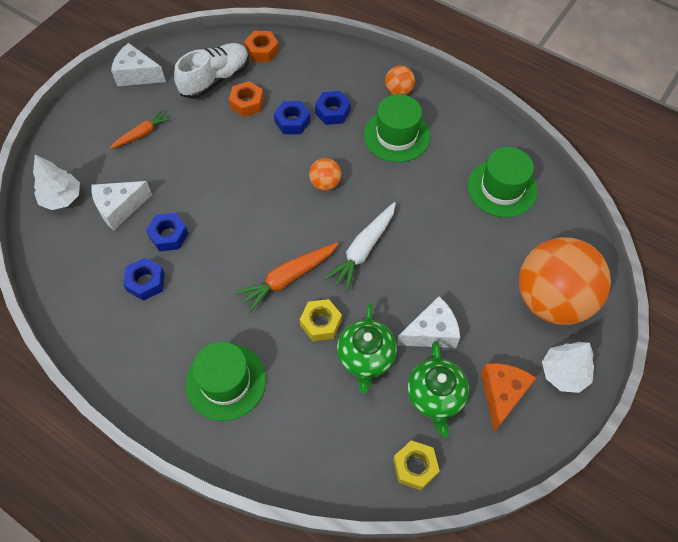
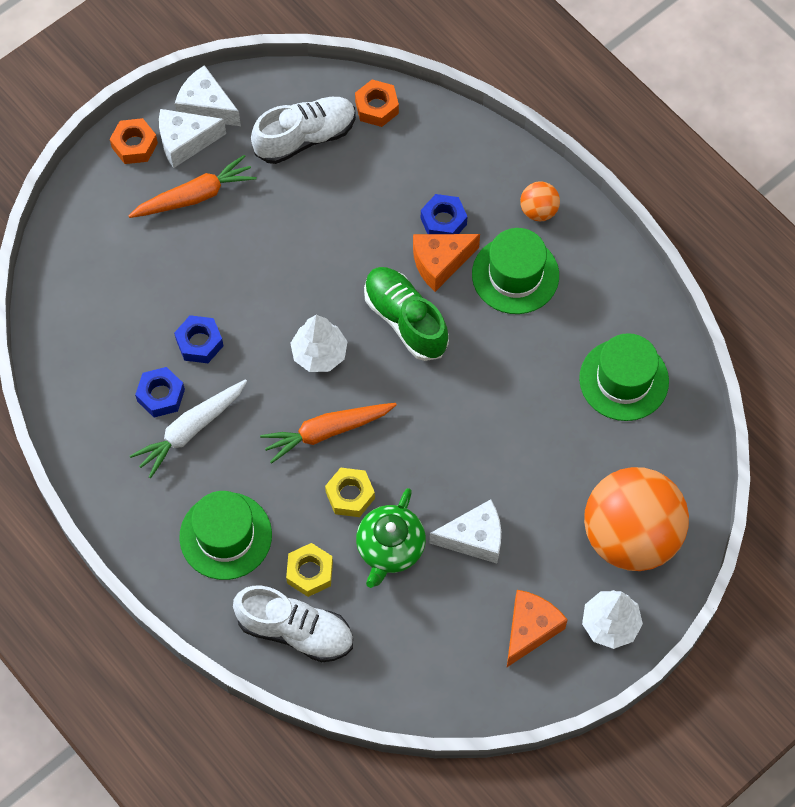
camera: 15 degrees right, 5 degrees up
white tree [33,155,80,210] -> white tree moved to [290,315,348,372]
white cheese [91,181,152,231] -> white cheese moved to [159,109,226,168]
orange carrot [110,110,170,149] -> orange carrot [129,155,257,218], size x1.54
orange nut [229,81,264,117] -> orange nut moved to [110,118,158,164]
blue nut [274,101,310,134] -> none
orange ball [309,158,341,191] -> green shoe [364,267,449,361]
white carrot [325,202,396,291] -> white carrot moved to [130,379,247,478]
yellow nut [393,440,440,490] -> yellow nut moved to [286,543,333,597]
green teapot [407,341,469,437] -> none
none -> white shoe [233,586,353,662]
none -> orange cheese [413,234,480,292]

